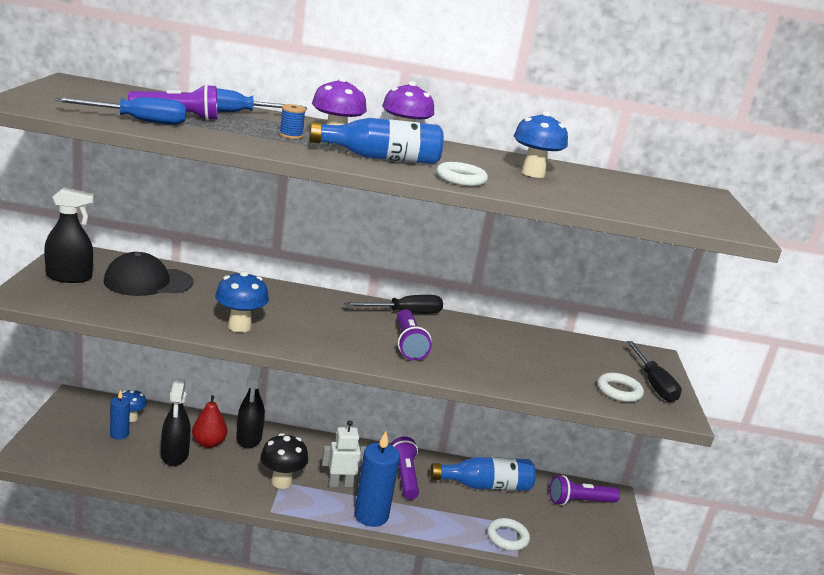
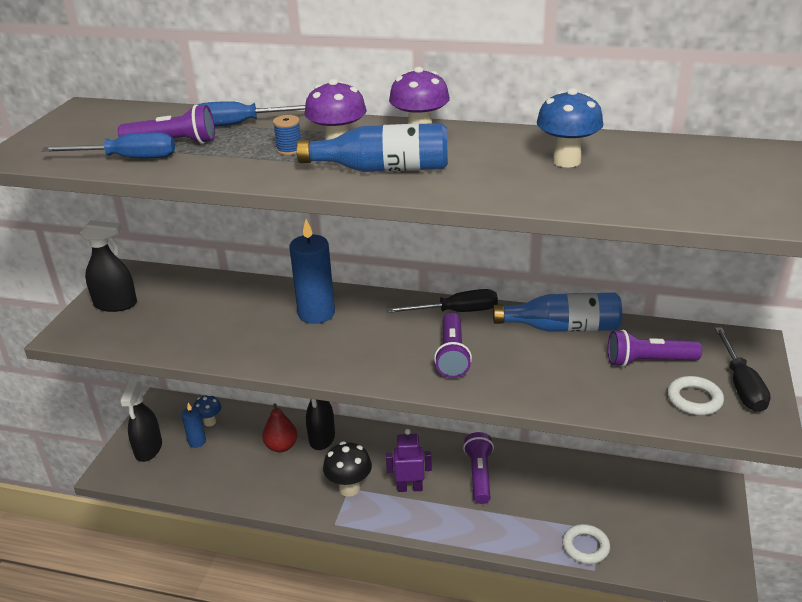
camera: 15 degrees right, 10 degrees up
black cap [104,252,194,296] -> none
black spray bottle [161,378,191,466] -> black spray bottle moved to [120,381,162,462]
blue mushroom [215,271,269,332] -> none
white robot [322,420,366,487] -> purple robot [386,429,432,492]
blue candle [354,431,400,527] -> blue candle moved to [289,219,335,324]
blue bottle [430,457,536,491] -> blue bottle moved to [493,293,622,332]
white ring [436,162,488,186] -> none
purple flashlight [550,475,620,505] -> purple flashlight moved to [608,330,702,367]

